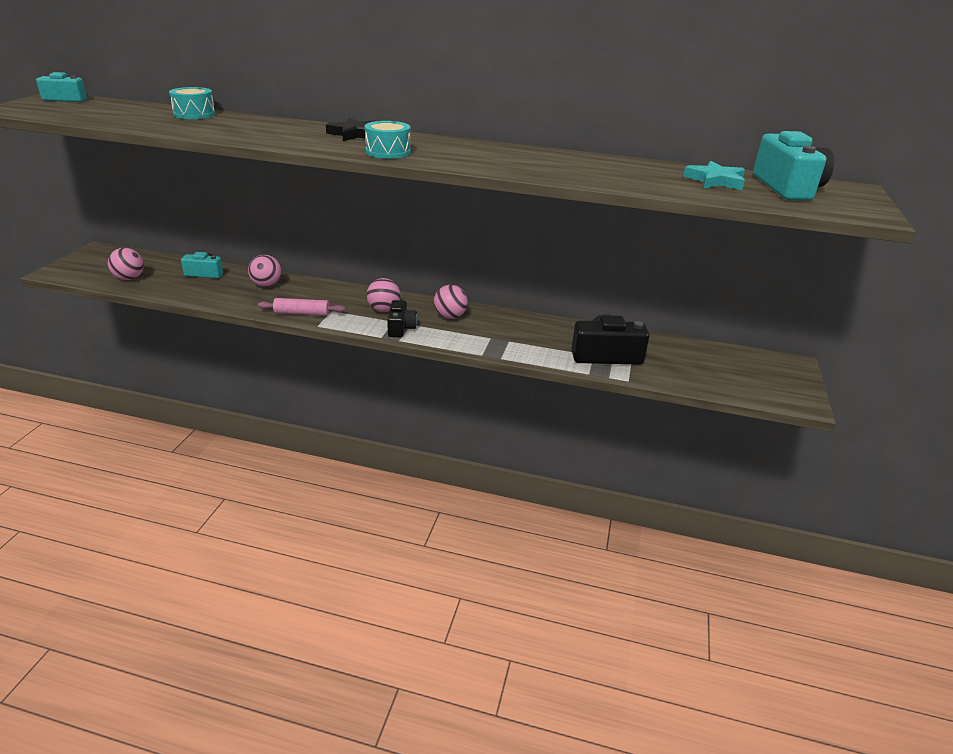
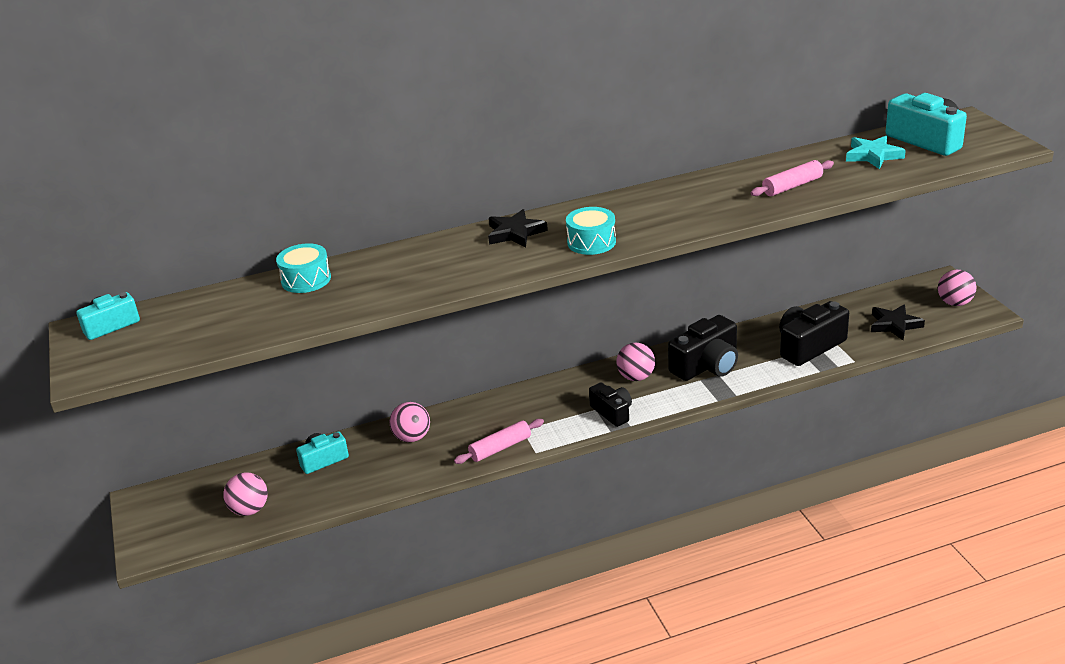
camera: 30 degrees left, 0 degrees up
pink ball [367,278,401,312] -> pink ball moved to [938,270,976,306]
none -> black camera [668,315,738,381]
none -> pink rolling pin [751,160,834,196]
none -> black star [871,304,925,340]

